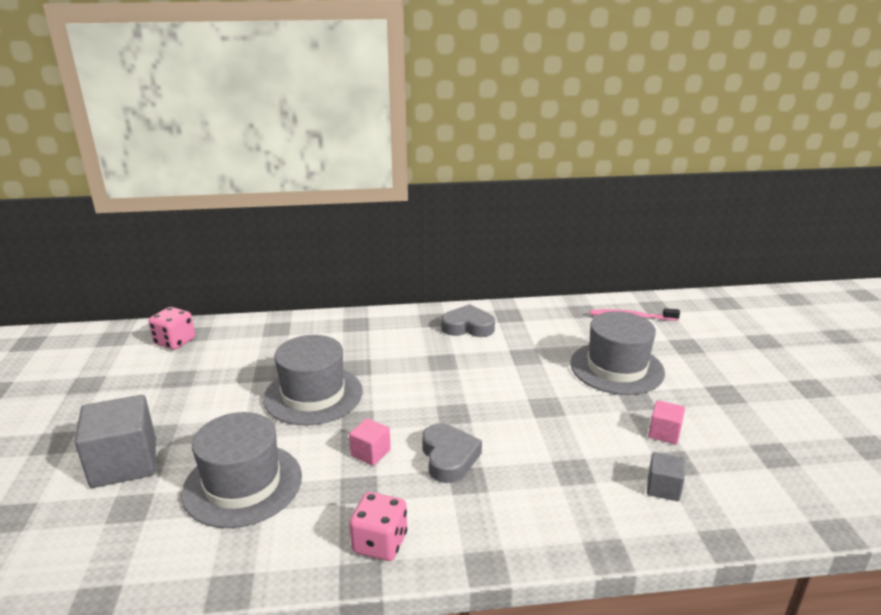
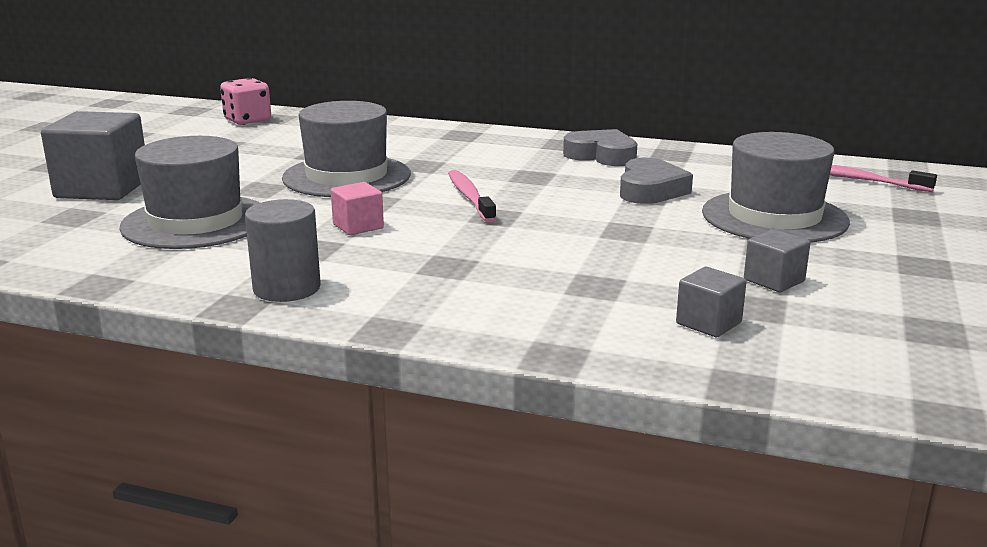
camera: 25 degrees right, 5 degrees down
pink dice [349,492,407,561] -> grey cylinder [245,199,321,302]
grey heart [422,424,482,483] -> grey heart moved to [620,158,693,204]
pink cube [648,400,685,444] -> grey cube [744,229,810,292]
none -> pink toothbrush [448,170,497,223]

